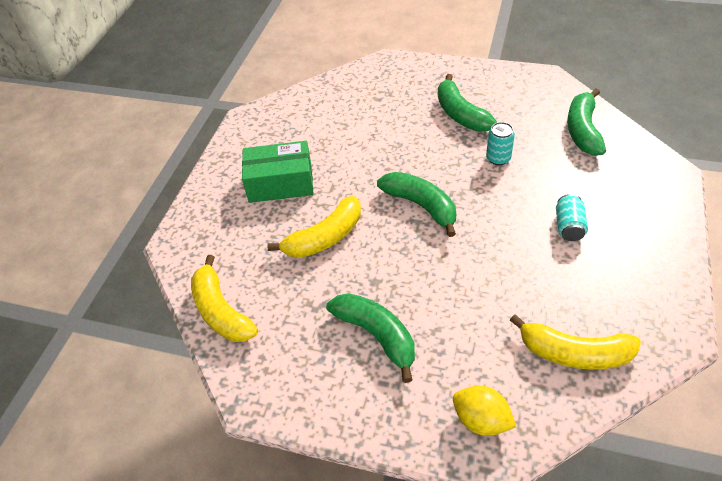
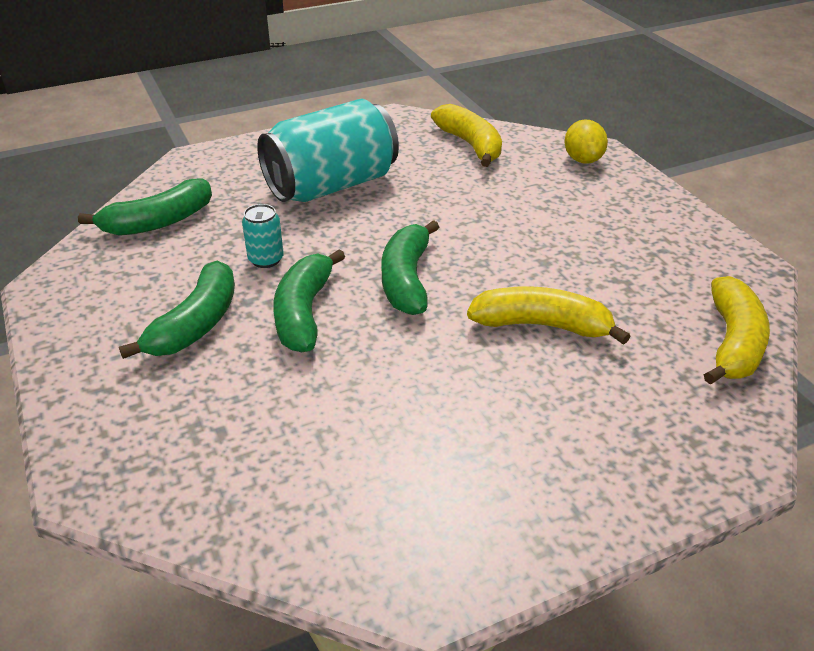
camera: 135 degrees left, 10 degrees down
green box [242,141,314,203] -> none
green banana [326,293,415,383] -> green banana moved to [273,249,345,352]
turquoise can [556,194,588,241] -> turquoise can [257,99,399,202], size x2.46

